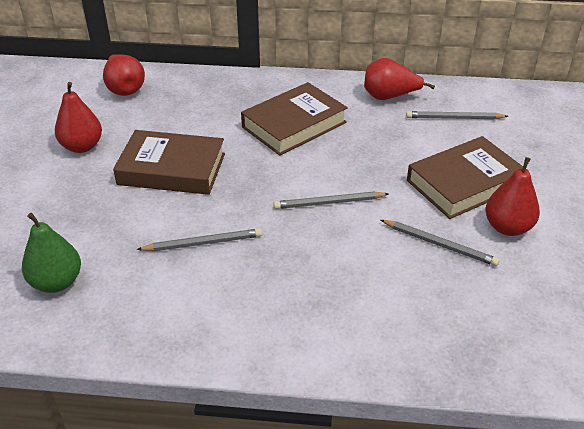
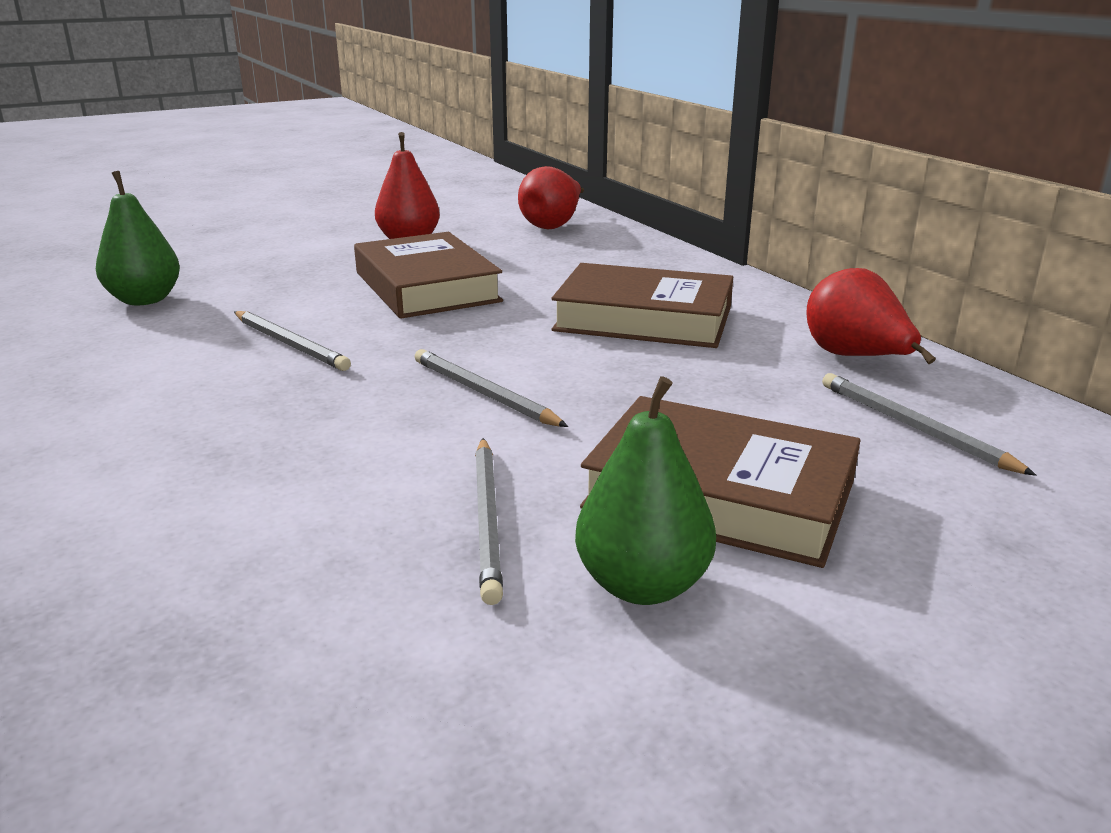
camera: 55 degrees right, 15 degrees down
red pear [485,157,540,236] -> green pear [575,376,716,605]

